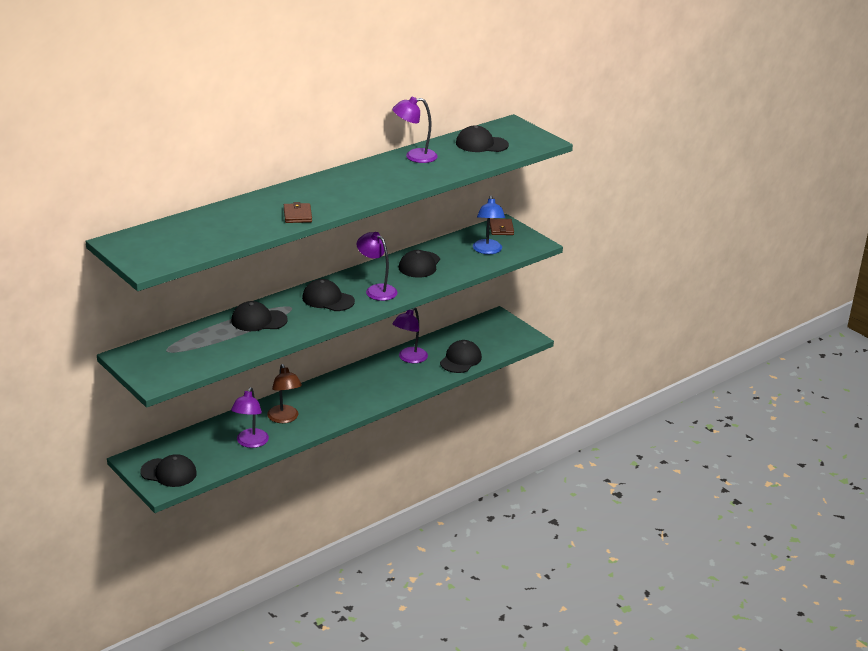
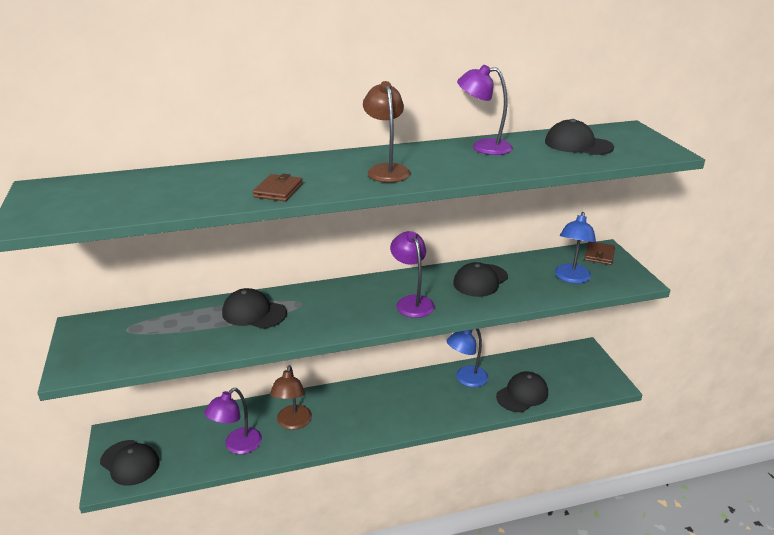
camera: 25 degrees right, 0 degrees up
black cap [302,279,355,311] -> none
purple lamp [392,307,428,363] -> blue lamp [446,329,488,387]
none -> brown lamp [363,81,411,183]

